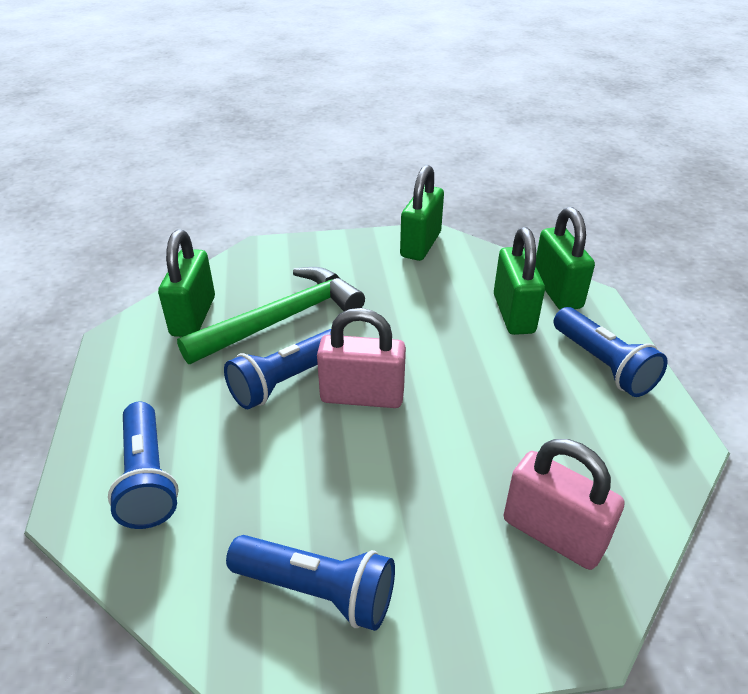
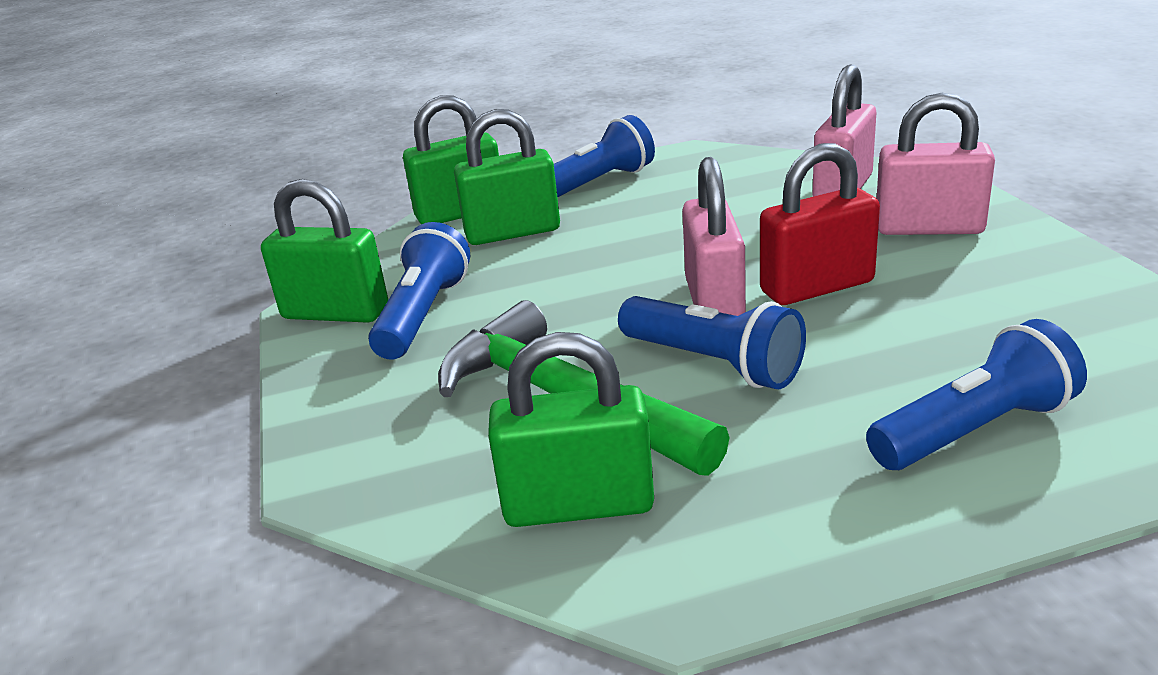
camera: 95 degrees left, 10 degrees down
blue flashlight [226,535,395,631] -> blue flashlight moved to [368,222,470,360]
none -> red padlock [760,143,880,305]
none -> pink padlock [876,93,995,235]

